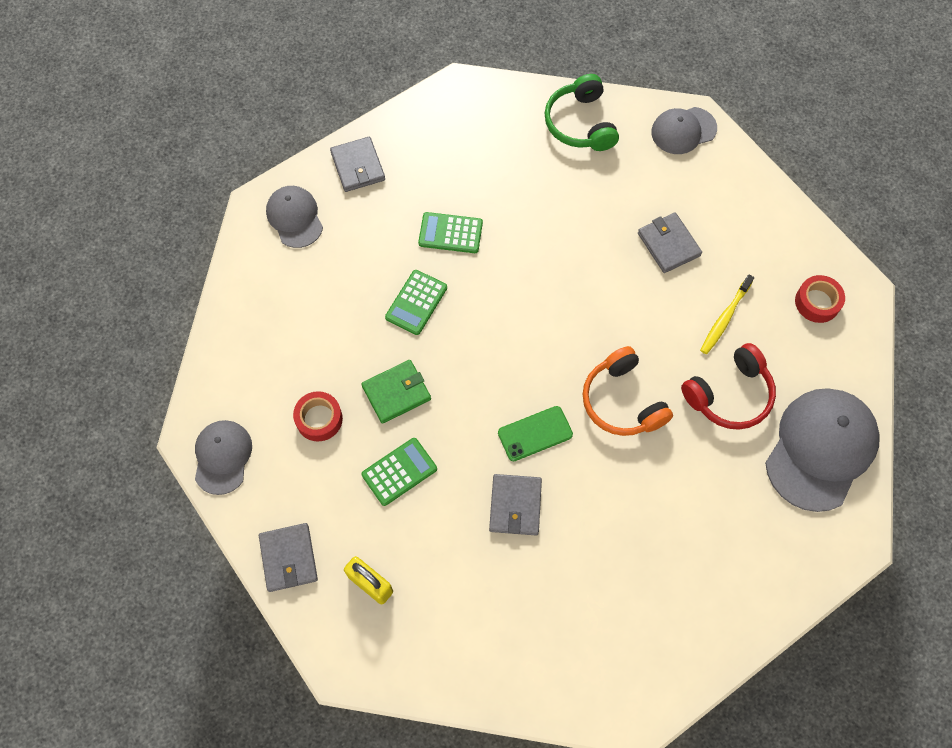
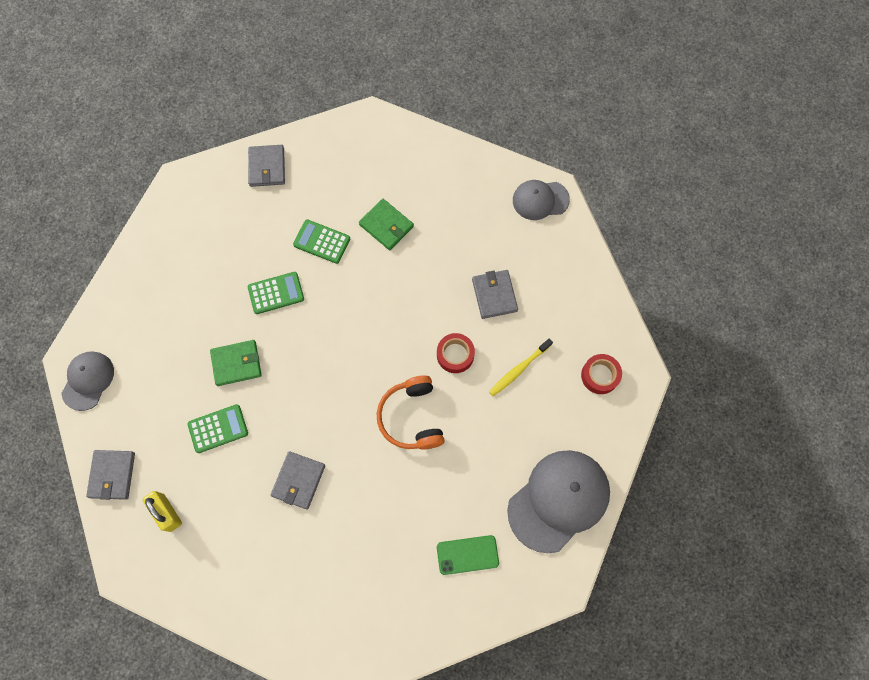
camera: 15 degrees right, 5 degrees up
grey cap [266,186,323,248] -> none
red tape [293,391,343,442] -> red tape moved to [437,333,475,373]
green calculator [385,270,447,335] -> green calculator turned 150 degrees counterclockwise [248,272,304,314]
green phone [498,406,573,461] -> green phone moved to [437,535,499,575]
green headphones [544,74,619,151] -> none
red headphones [681,343,776,430] -> none
none -> green wallet [359,199,414,250]

